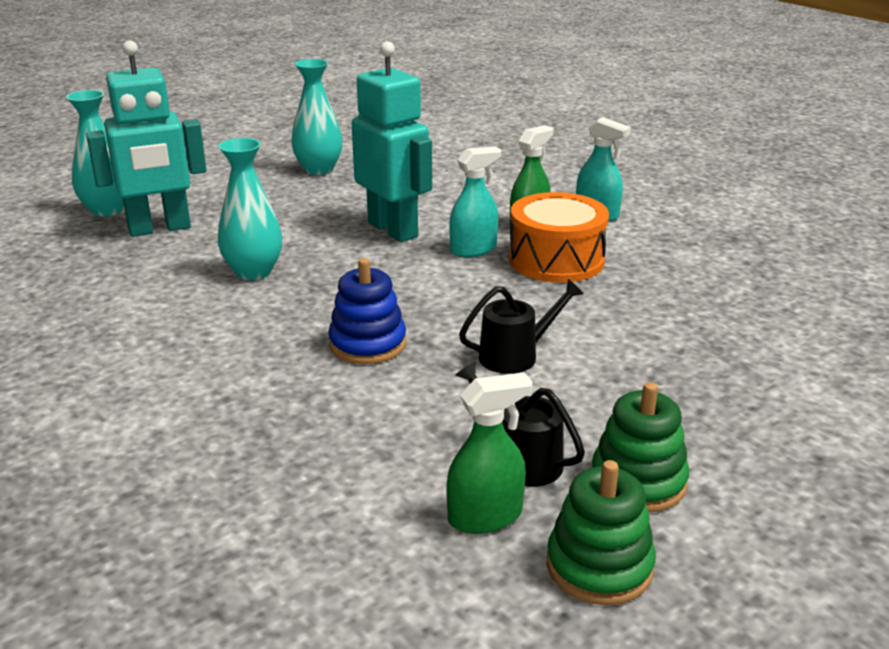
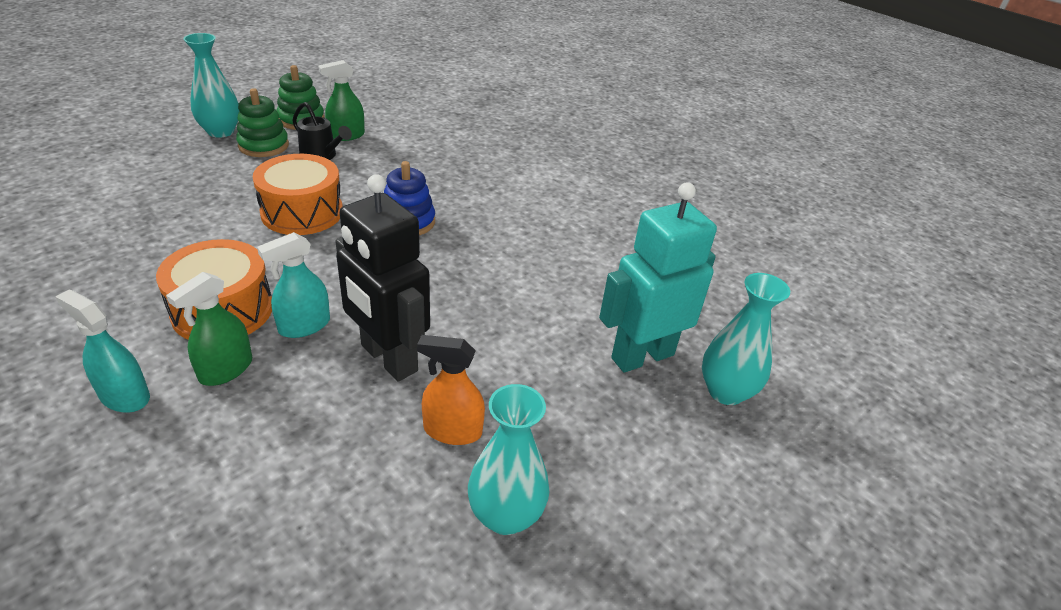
camera: 170 degrees right, 10 degrees up
turquoise vase [218,138,282,280] -> turquoise vase moved to [183,33,240,138]
turquoise robot [352,41,432,242] -> black robot [335,174,430,381]
black watering can [459,279,584,374] -> orange drum [252,154,343,235]
none -> orange spray bottle [417,335,485,445]

